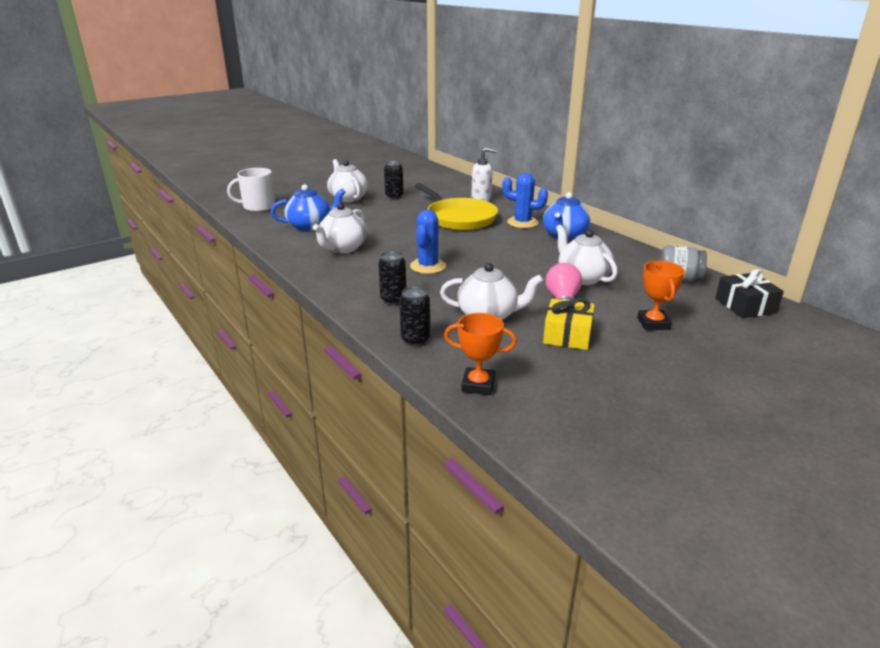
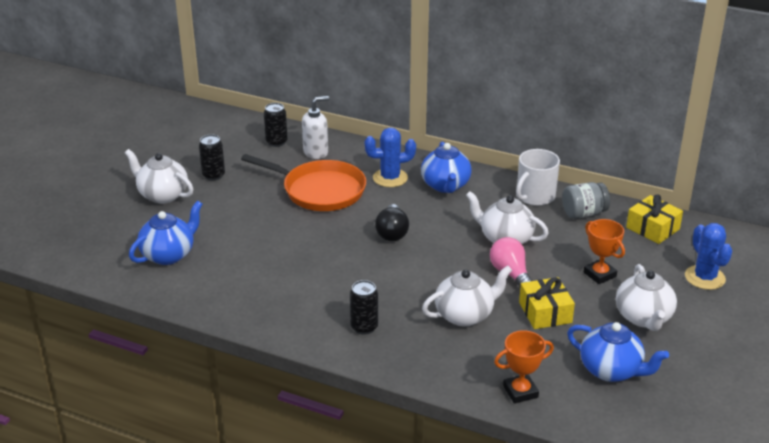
camera: 30 degrees left, 5 degrees up
white mug [227,168,275,212] -> white mug moved to [516,149,560,206]
white teapot [313,203,367,253] -> white teapot moved to [616,264,677,331]
black can [399,286,430,346] -> black can moved to [264,103,288,147]
blue cactus [410,210,446,274] -> blue cactus moved to [685,223,732,290]
yellow pan [415,183,498,230] -> orange pan [241,154,366,211]
black gift [715,269,784,318] -> yellow gift [626,195,683,244]
none -> black light bulb [375,204,409,241]
none -> blue teapot [567,322,669,382]

